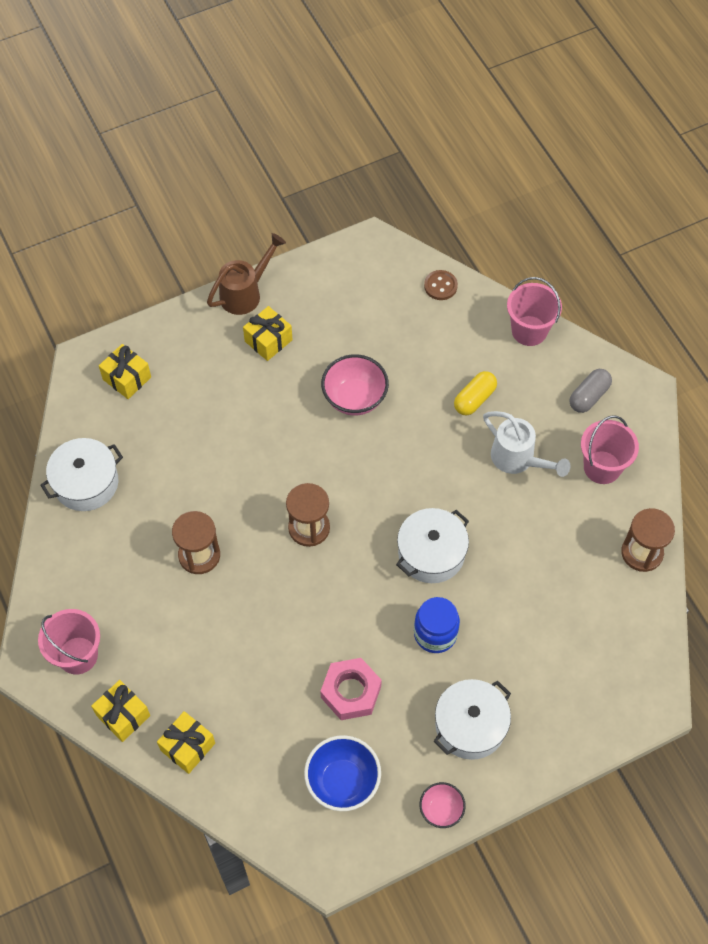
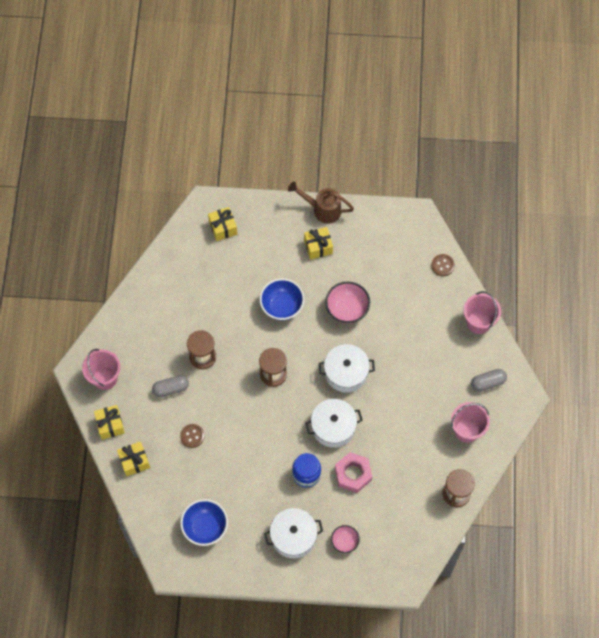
camera: 30 degrees right, 5 degrees up
white pot [40,438,123,511] -> white pot moved to [319,344,375,393]
brown watering can [207,233,286,315] -> brown watering can turned 150 degrees counterclockwise [288,181,354,224]
pink nut [320,658,382,720] -> pink nut moved to [335,452,372,493]
pink bowl [419,782,466,828] -> pink bowl moved to [331,525,360,553]
yellow capsule [454,371,497,415] -> none
white watering can [483,411,570,477] -> none
none -> grey capsule [152,375,189,397]
none -> brown button [180,424,204,448]
none -> blue bowl [260,278,304,321]

